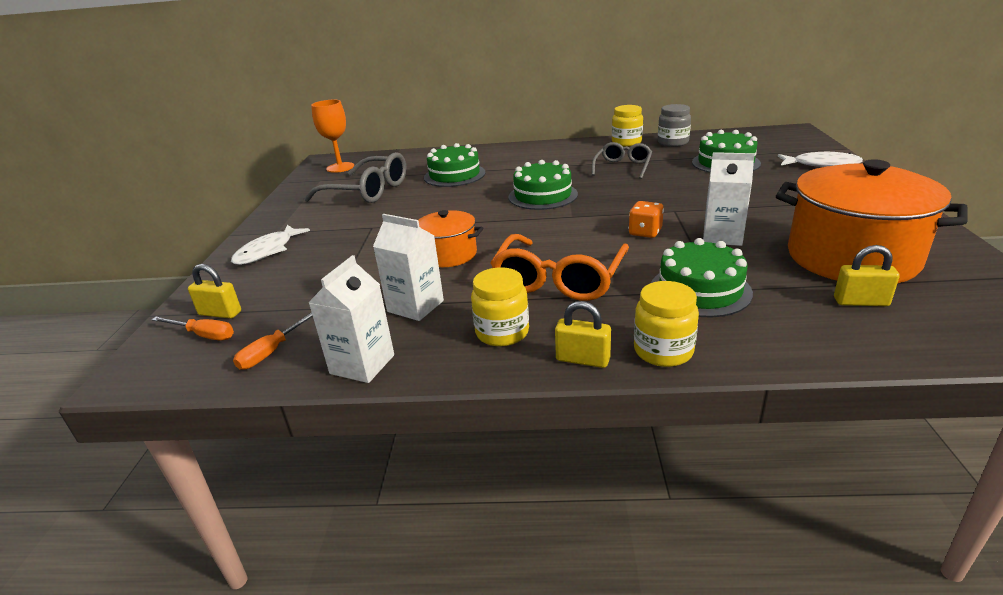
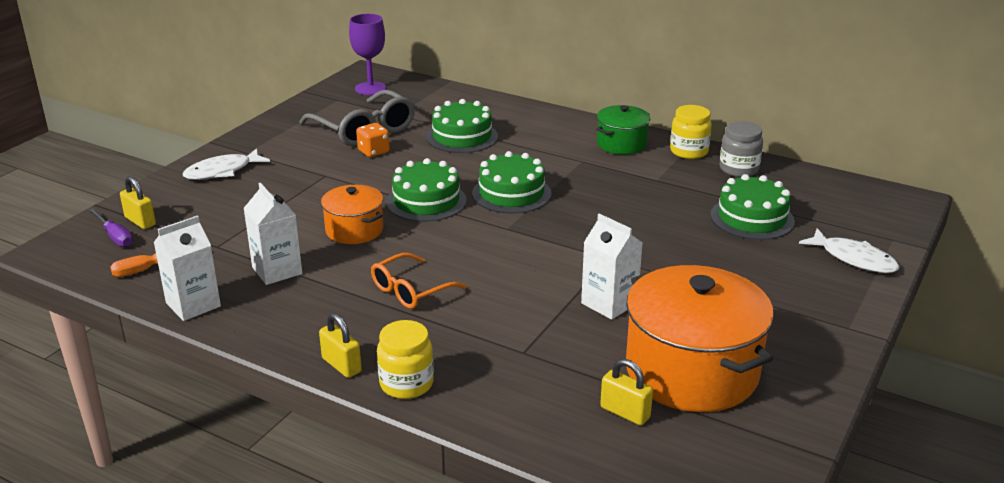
camera: 25 degrees right, 0 degrees up
orange screwdriver [152,317,234,340] -> purple screwdriver [89,208,133,247]
orange goblet [311,100,354,173] -> purple goblet [349,14,387,95]
yellow jar [471,267,529,346] -> none
orange glasses [490,234,629,301] -> orange glasses [371,253,466,309], size x0.63
grey glasses [592,142,652,179] -> none
orange dice [629,201,664,238] -> orange dice moved to [356,123,390,157]
green cake [651,238,753,317] -> green cake moved to [386,158,467,222]
none -> green pot [596,105,650,155]

